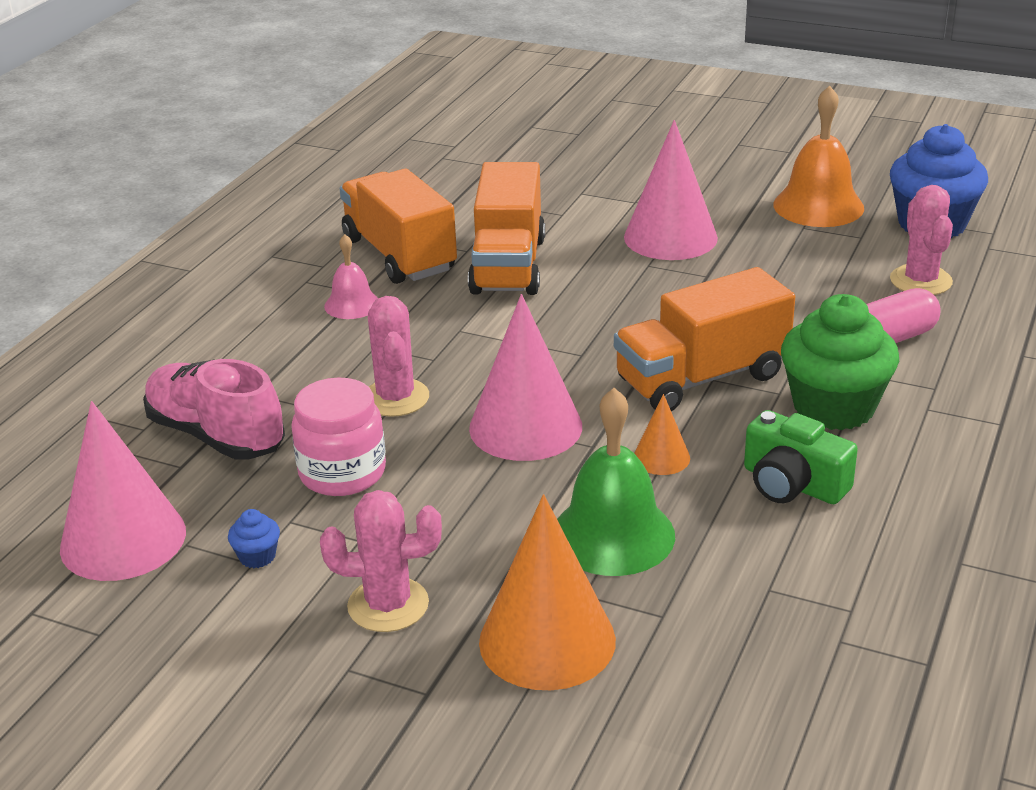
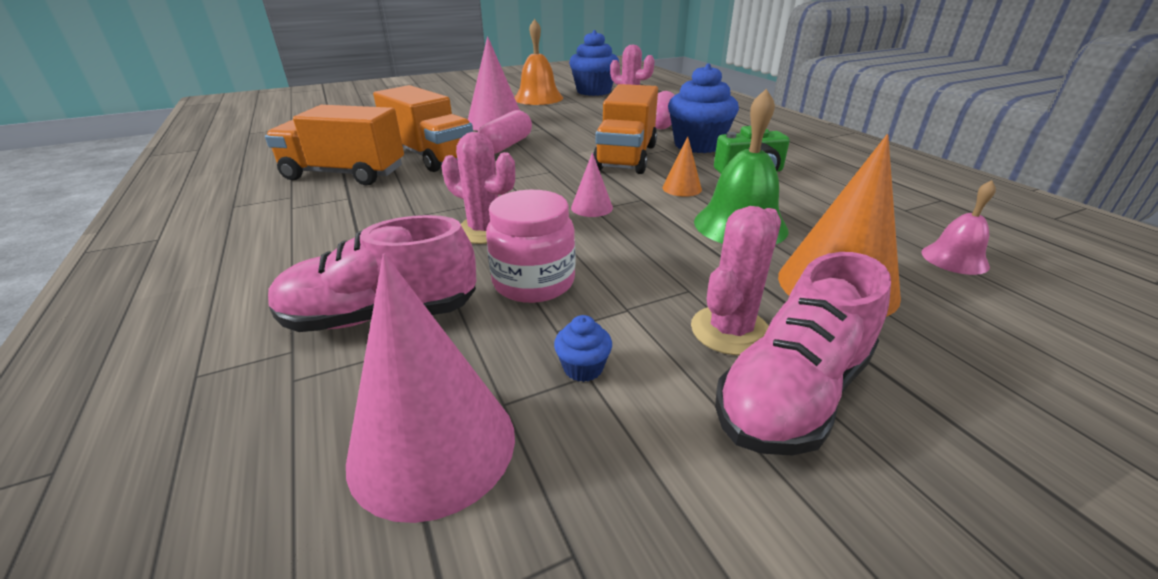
camera: 50 degrees left, 0 degrees up
pink bell [324,234,378,319] -> pink bell moved to [922,180,996,275]
pink cone [469,294,582,461] -> pink cone [571,152,613,217], size x0.49
green cupcake [781,294,899,430] -> blue cupcake [668,63,739,153]
none -> pink capsule [478,110,532,154]
none -> pink shoe [715,252,891,456]

